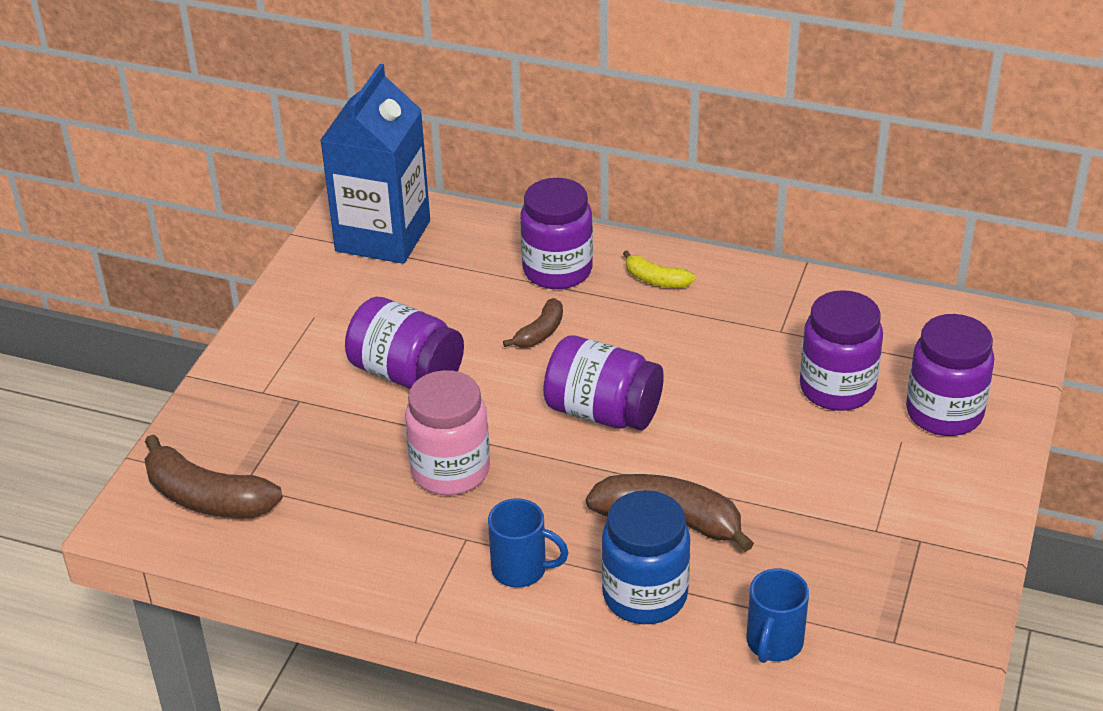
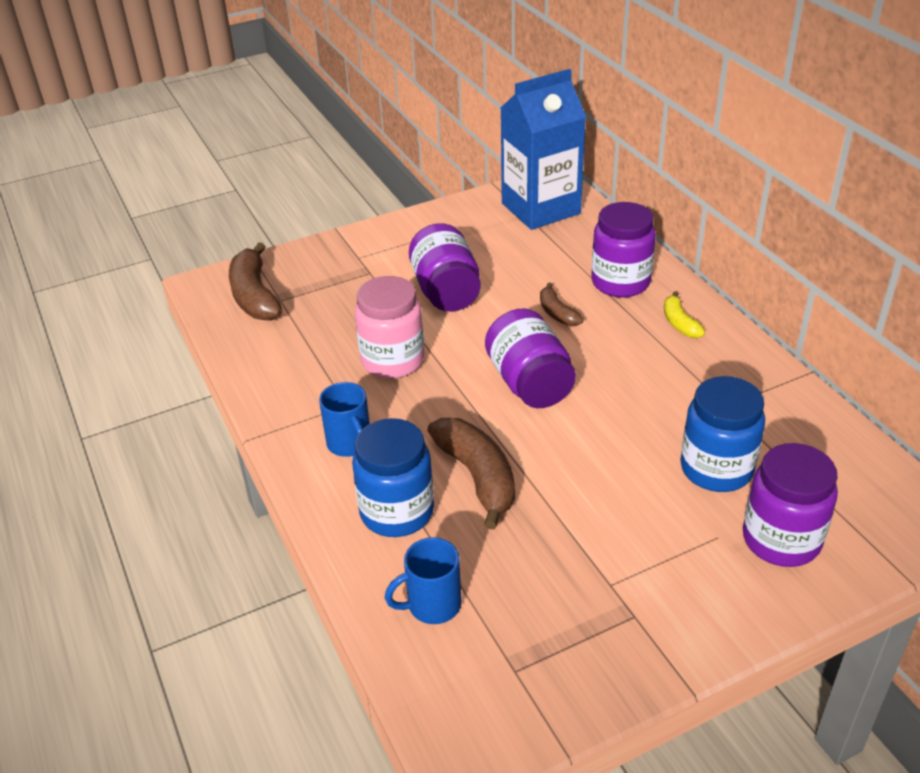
camera: 45 degrees right, 0 degrees up
brown banana [503,298,563,348] -> brown banana turned 75 degrees clockwise [540,282,584,326]
purple jar [800,290,883,411] -> blue jar [681,376,765,492]

